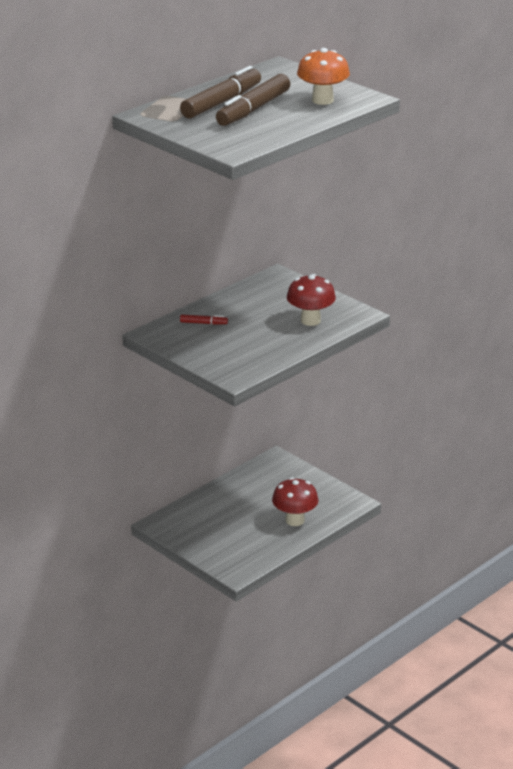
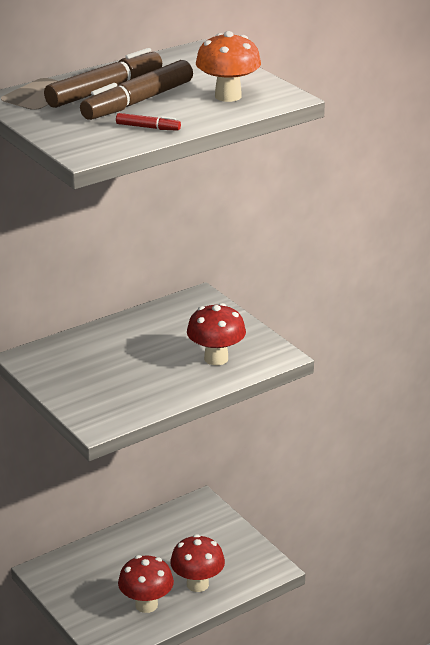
camera: 10 degrees right, 0 degrees up
red marker [180,314,228,325] -> red marker moved to [116,113,181,131]
none -> red mushroom [118,555,174,613]

